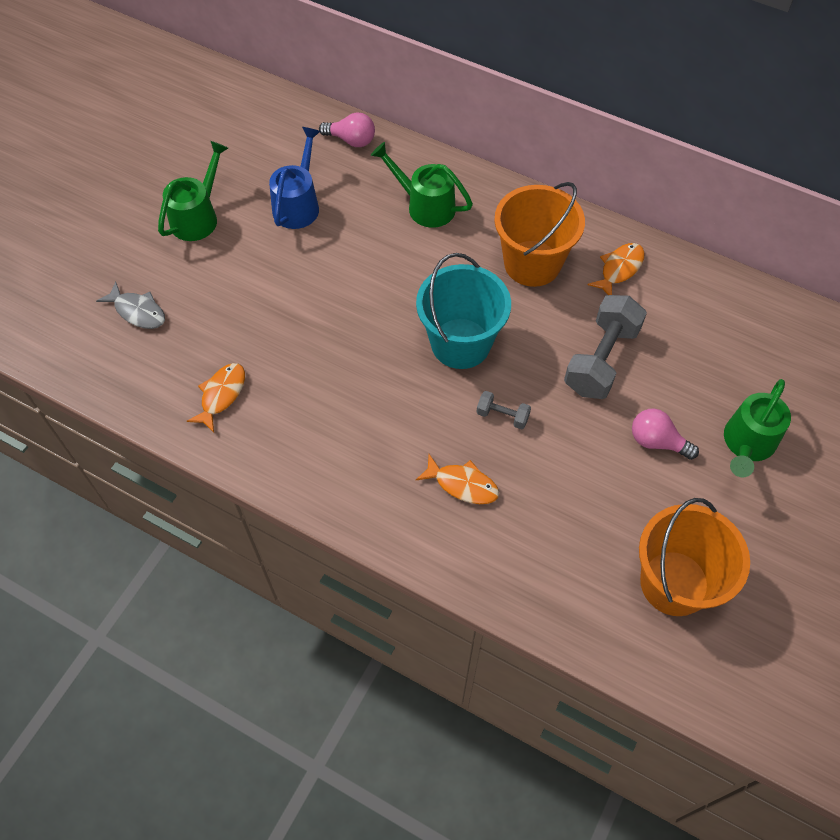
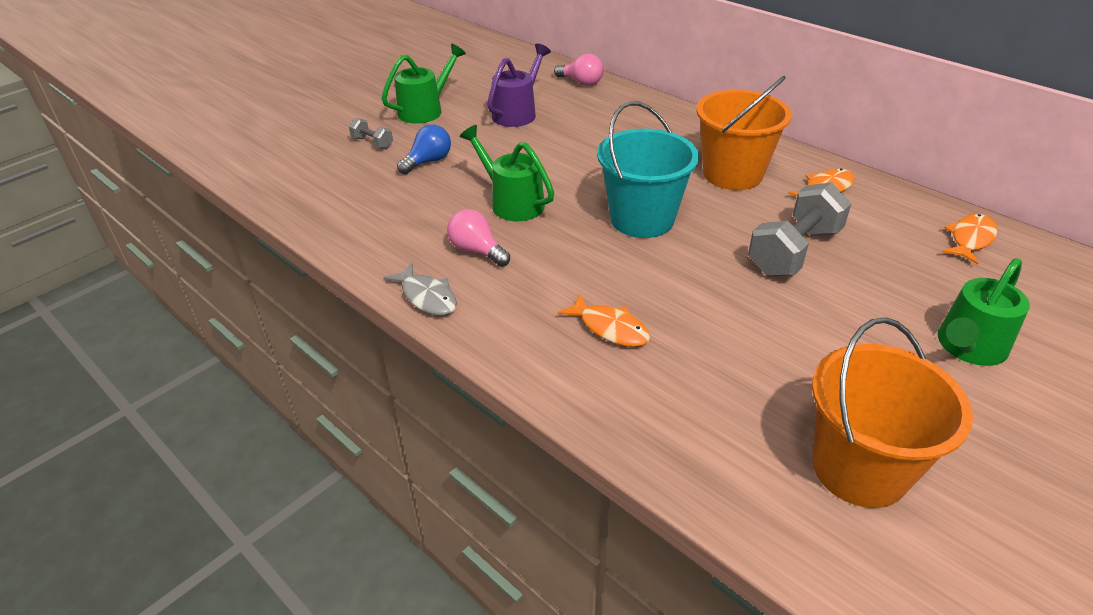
camera: 15 degrees right, 20 degrees down
grey fish [96,281,165,329] -> grey fish moved to [383,263,457,315]
orange fish [187,363,245,432] -> orange fish moved to [942,214,997,265]
blue watering can [269,127,320,229] -> purple watering can [487,44,551,127]
green watering can [371,142,473,228] -> green watering can moved to [460,125,554,221]
grey dumbbell [477,391,531,430] -> grey dumbbell moved to [349,118,393,149]
pink light bulb [632,409,699,460] -> pink light bulb moved to [447,209,510,267]
none -> blue light bulb [397,124,451,174]

